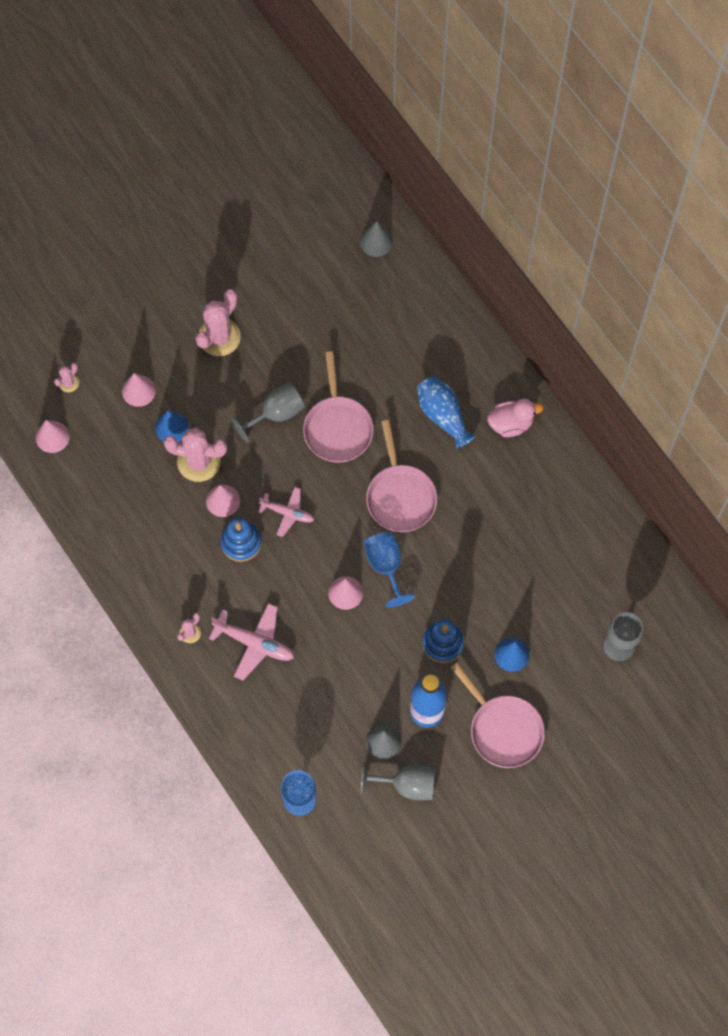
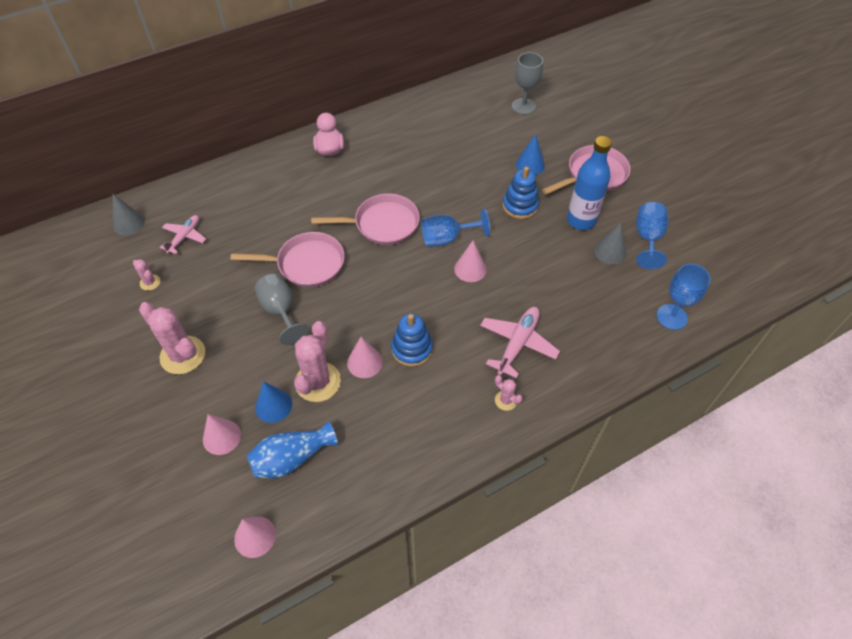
camera: 85 degrees left, 15 degrees down
pink cactus [54,363,79,392] -> pink cactus moved to [133,259,160,291]
pink plane [258,487,314,537] -> pink plane moved to [160,215,206,254]
grey goblet [361,761,435,800] -> blue goblet [636,202,669,269]
blue vase [417,376,476,449] -> blue vase moved to [247,421,338,478]

